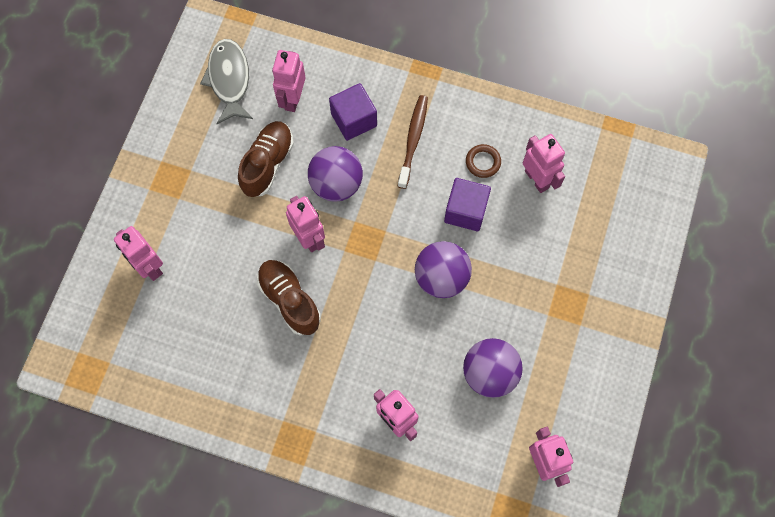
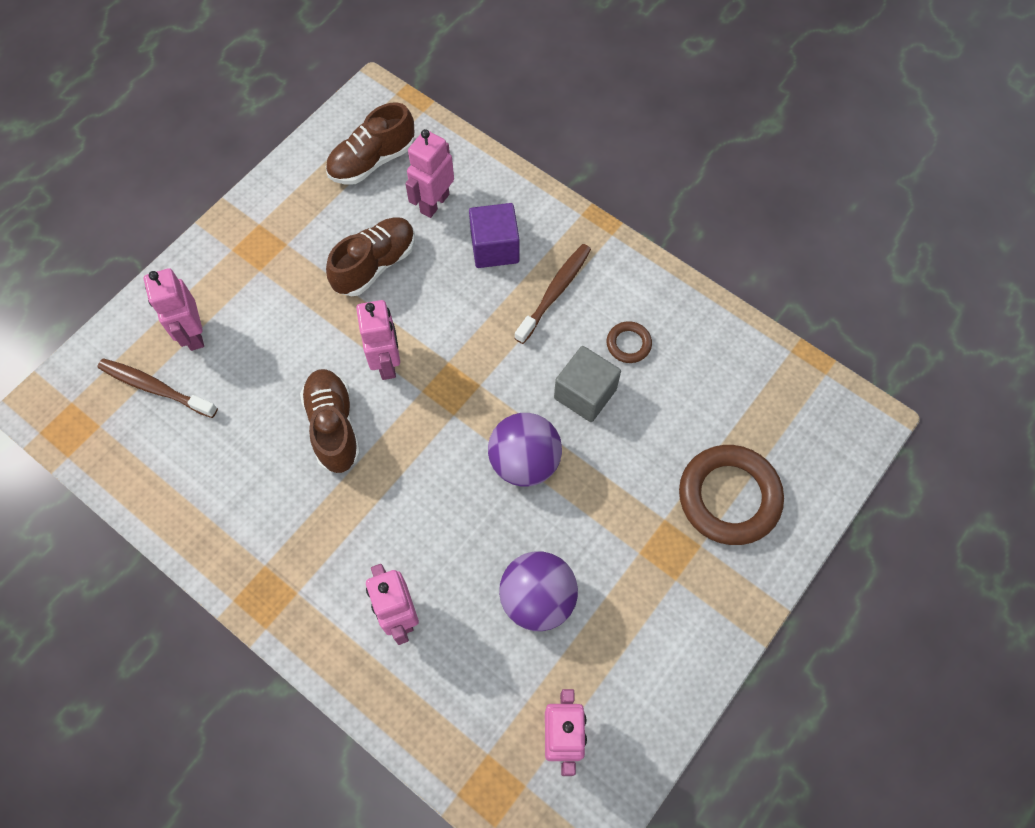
camera: 20 degrees right, 5 degrees down
grey fish [200,39,253,124] -> brown shoe [326,102,414,185]
purple ball [308,146,363,202] -> none
purple cube [444,178,491,231] -> grey cube [554,346,621,422]
pink robot [523,134,565,193] -> none
none -> brown toothbrush [97,359,218,418]
none -> brown ring [679,445,784,545]

